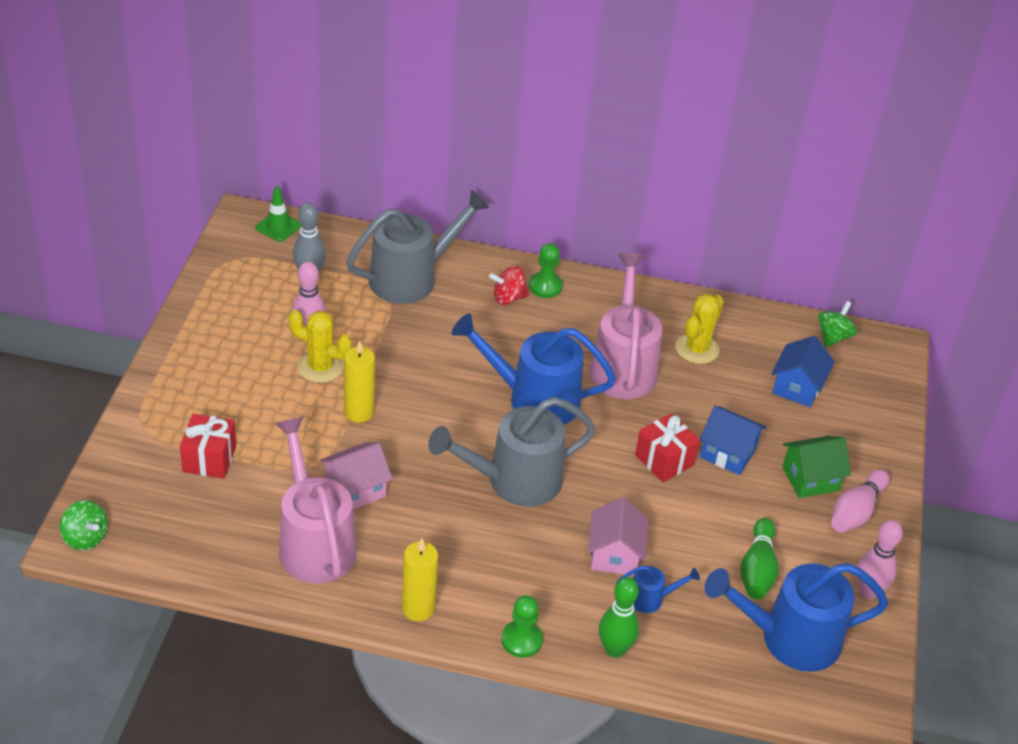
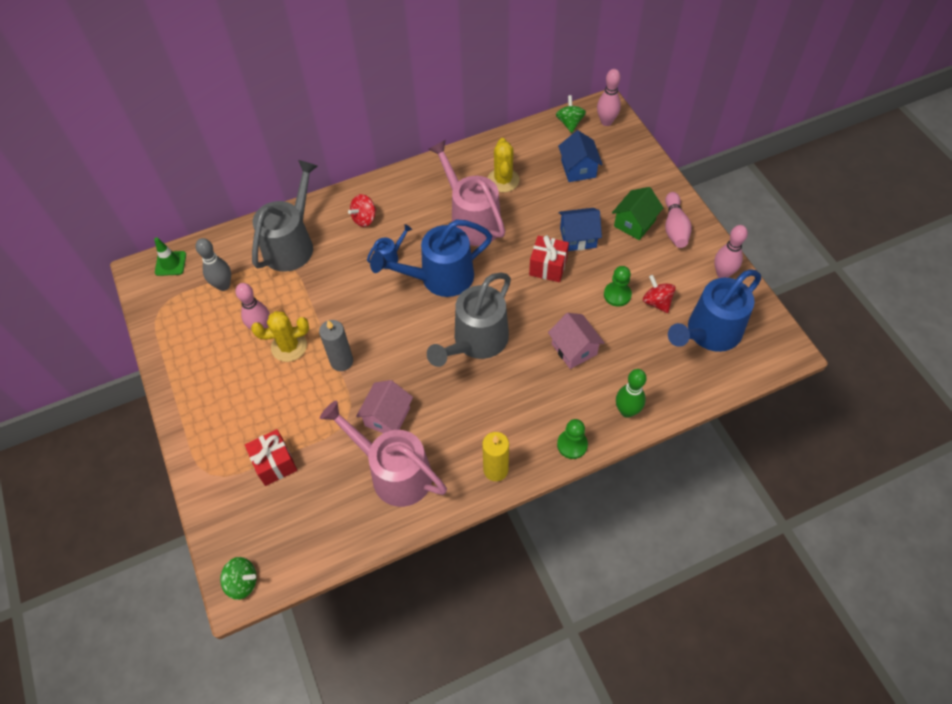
camera: 30 degrees left, 15 degrees up
yellow candle [344,340,375,423] -> grey candle [319,320,353,371]
green pawn [529,243,563,298] -> green pawn moved to [604,266,632,307]
blue watering can [616,566,700,613] -> blue watering can moved to [367,224,412,269]
green bowling pin [740,518,779,599] -> red spinning top [643,275,676,313]
none -> pink bowling pin [597,69,621,126]

